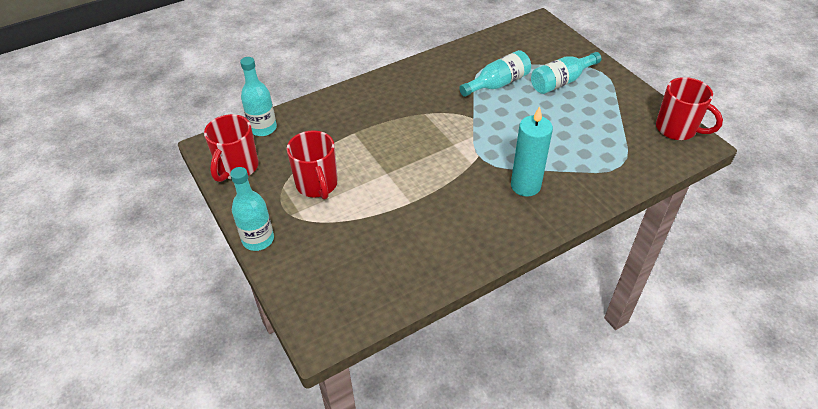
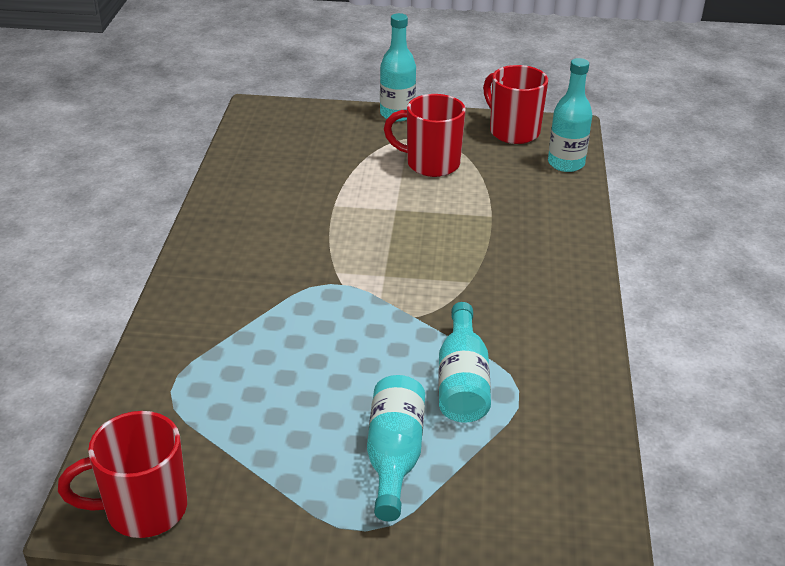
camera: 125 degrees right, 10 degrees down
turquoise candle [511,106,553,196] -> none

